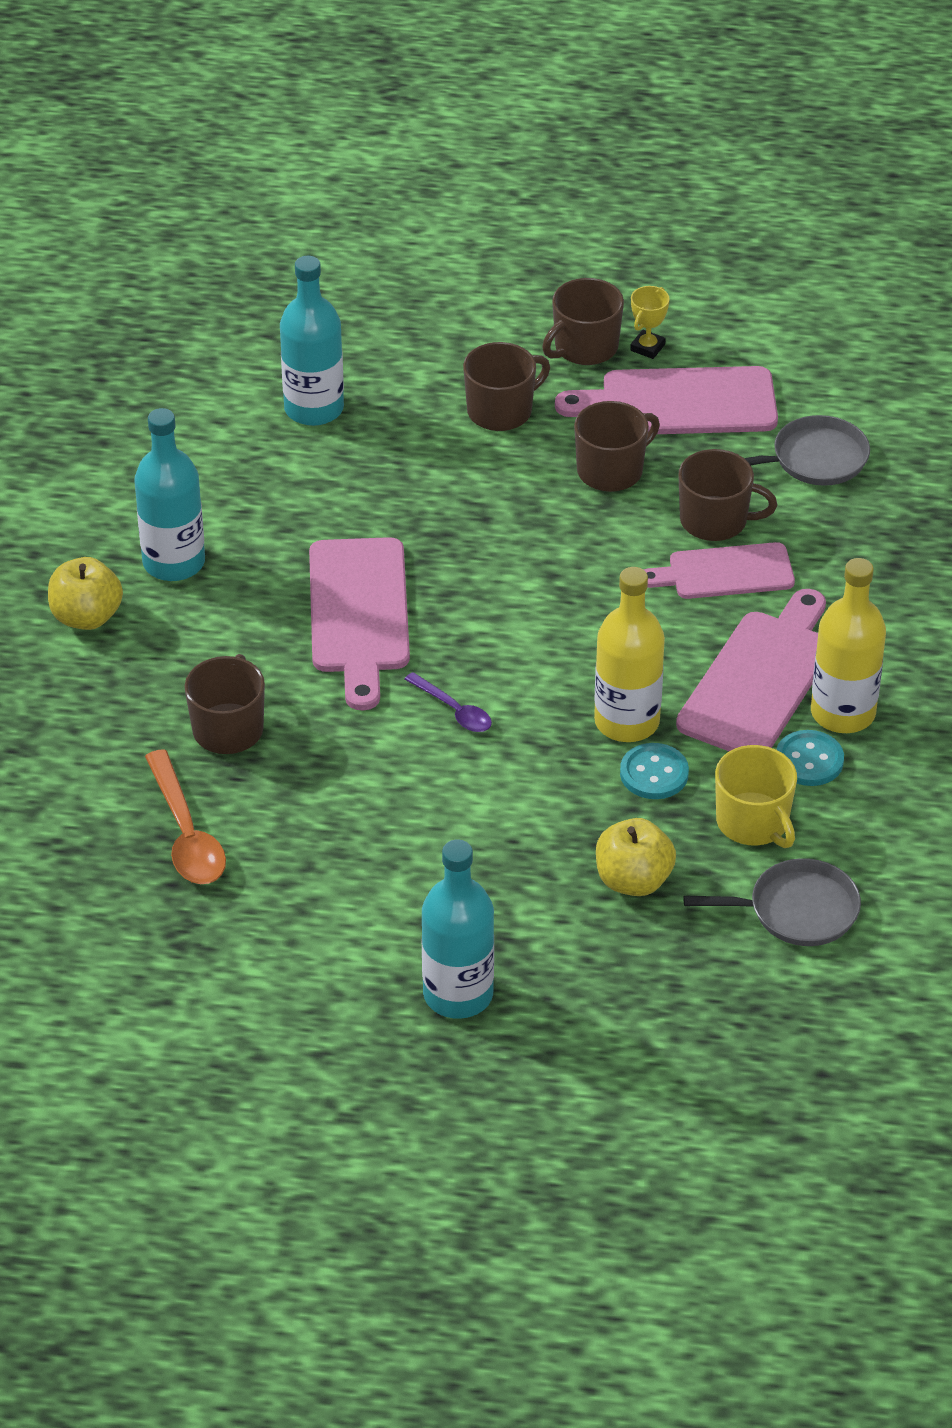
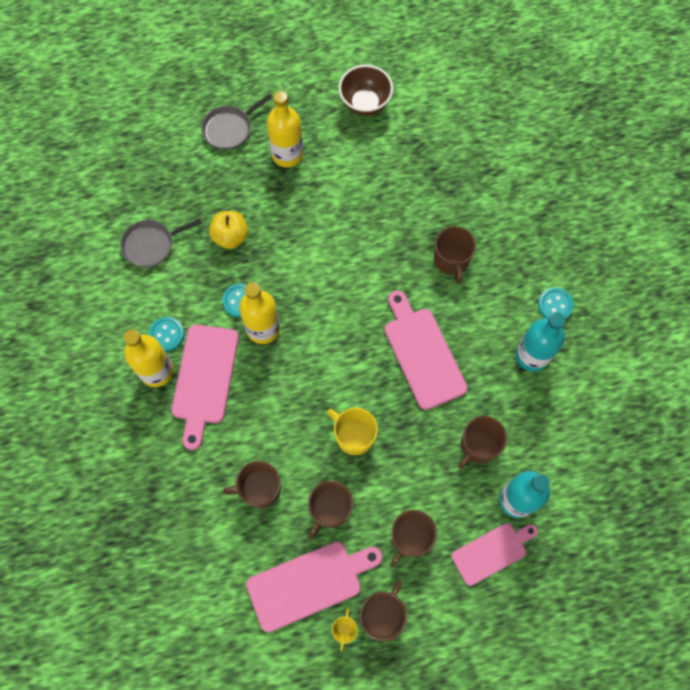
camera: 160 degrees right, 25 degrees up
yellow apple [48,557,123,630] -> turquoise button [538,288,574,319]
orange spoon [145,749,226,884] -> none
purple spoon [404,672,492,732] -> none
turquoise bottle [422,840,494,1019] -> yellow bottle [267,91,303,167]
pink cutting board [643,542,795,599] -> pink cutting board moved to [451,523,538,586]
yellow mug [715,745,797,848] -> yellow mug moved to [327,408,378,455]
grey pan [744,415,870,486] -> grey pan moved to [202,94,272,150]
none -> brown bowl [339,65,393,116]
none -> brown mug [458,416,507,469]

